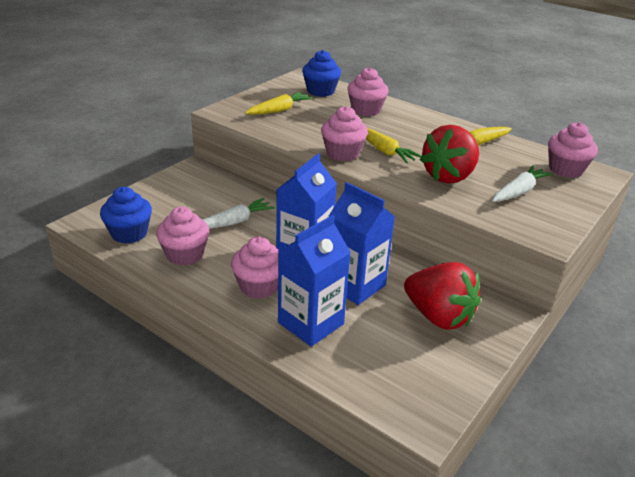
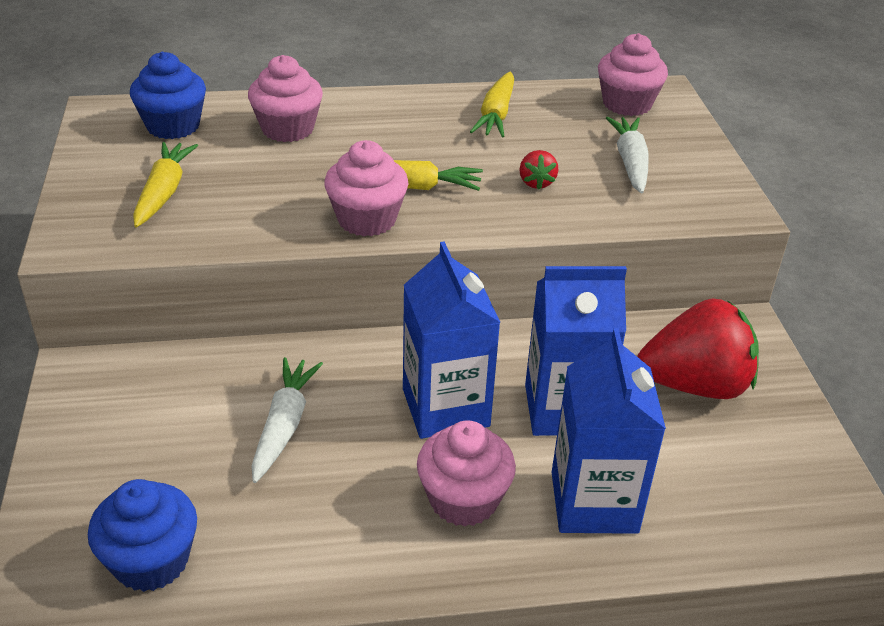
camera: 45 degrees left, 5 degrees up
pink cupcake [156,207,209,266] -> none
red strawberry [420,125,479,184] -> red strawberry [519,150,559,190], size x0.43

